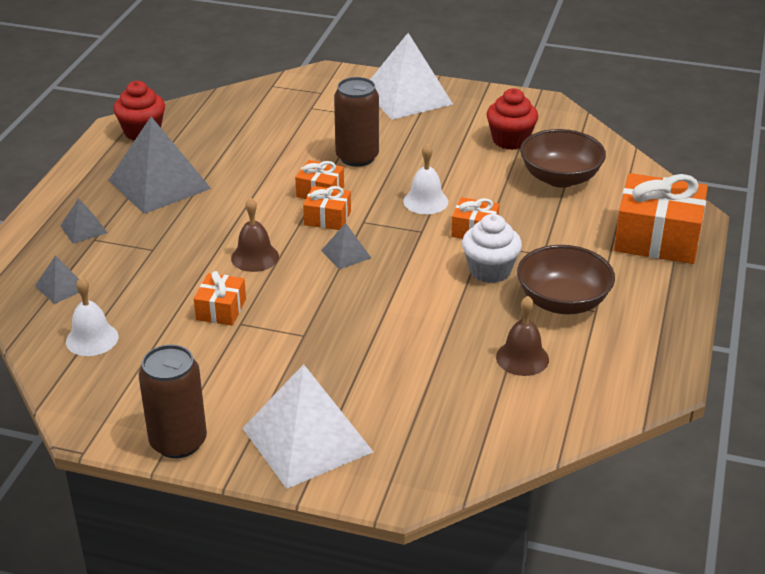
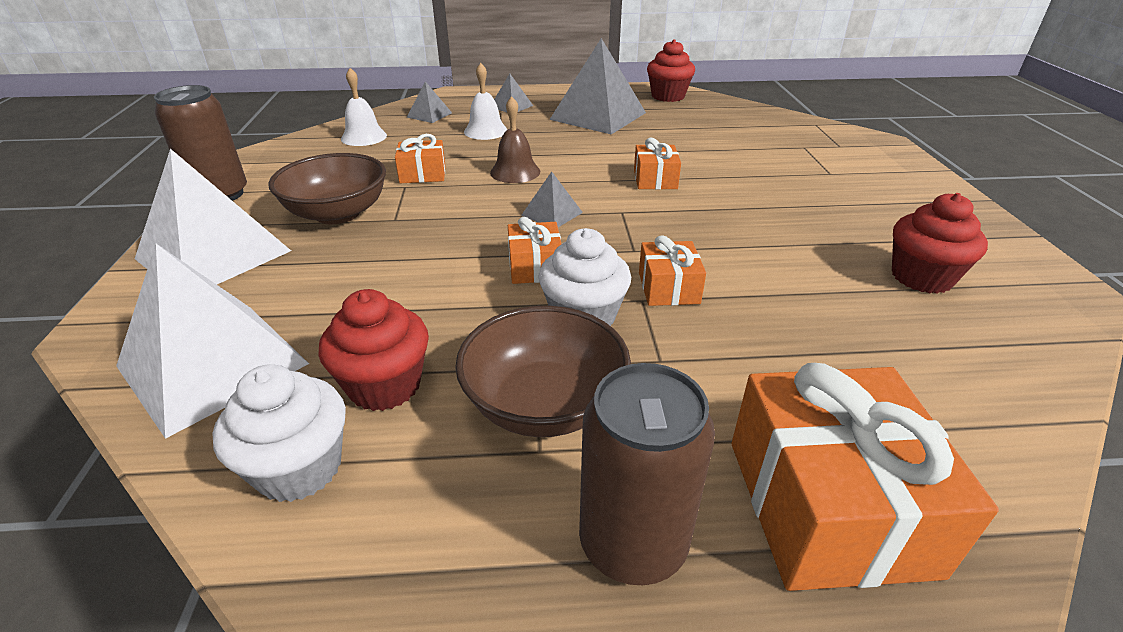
camera: 70 degrees right, 0 degrees up
orange gift [303,186,351,230] -> orange gift moved to [508,217,561,284]
brown can [334,77,379,167] -> brown can moved to [579,363,715,585]
white pyramid [370,33,453,120] -> white pyramid moved to [116,244,309,439]
white bell [403,143,448,214] -> white bell moved to [464,63,507,140]
brown bell [496,296,549,376] -> red cupcake [318,289,429,411]
brown bowl [520,129,606,188] -> brown bowl moved to [268,153,386,224]
none -> white cupcake [212,364,346,502]

